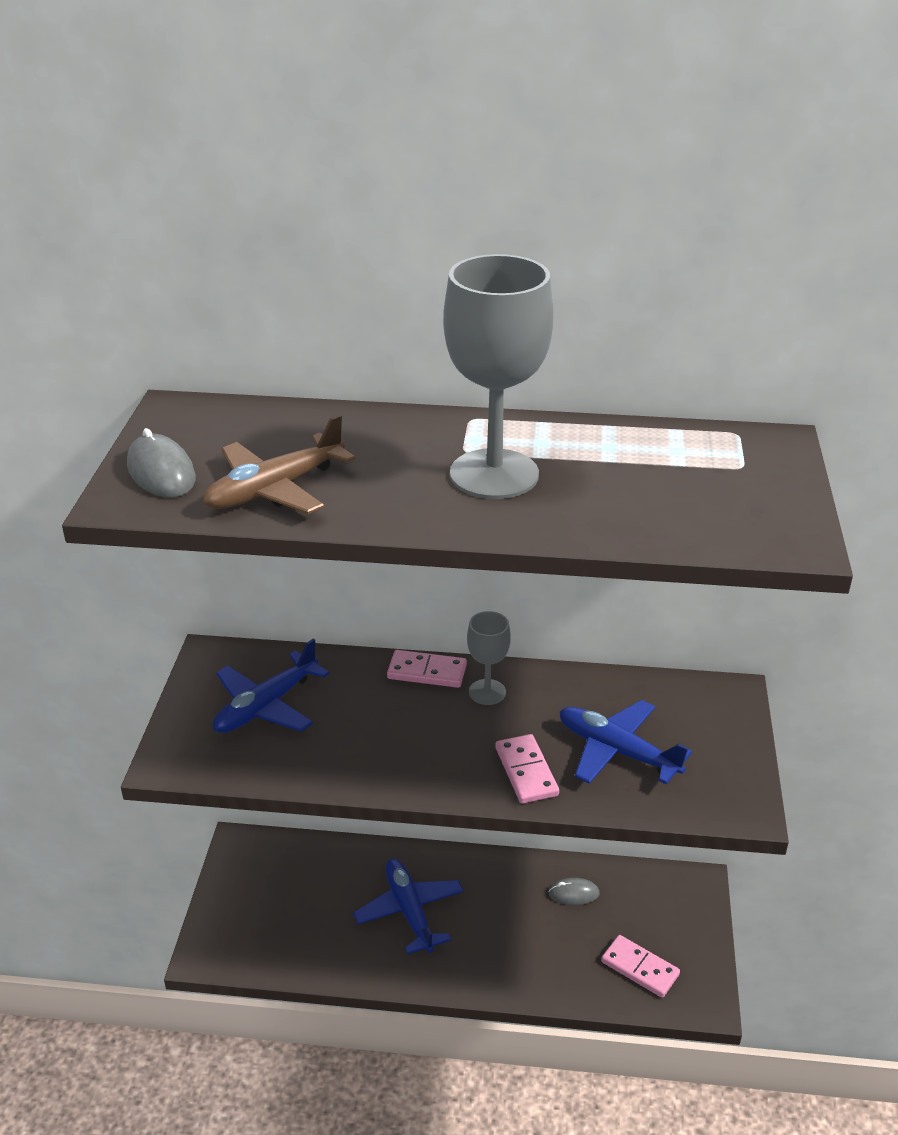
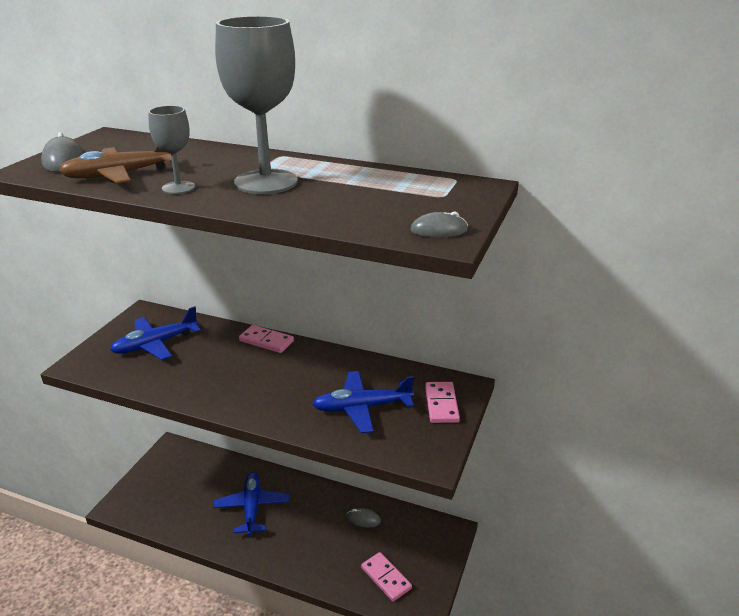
camera: 15 degrees right, 5 degrees down
grey goblet [467,611,511,705] -> grey goblet moved to [148,106,195,194]
pink domino [495,734,559,804] -> pink domino moved to [425,382,460,423]
blue plane [559,700,692,784] -> blue plane turned 60 degrees counterclockwise [312,371,414,433]
none -> grey mouse [410,211,468,237]

